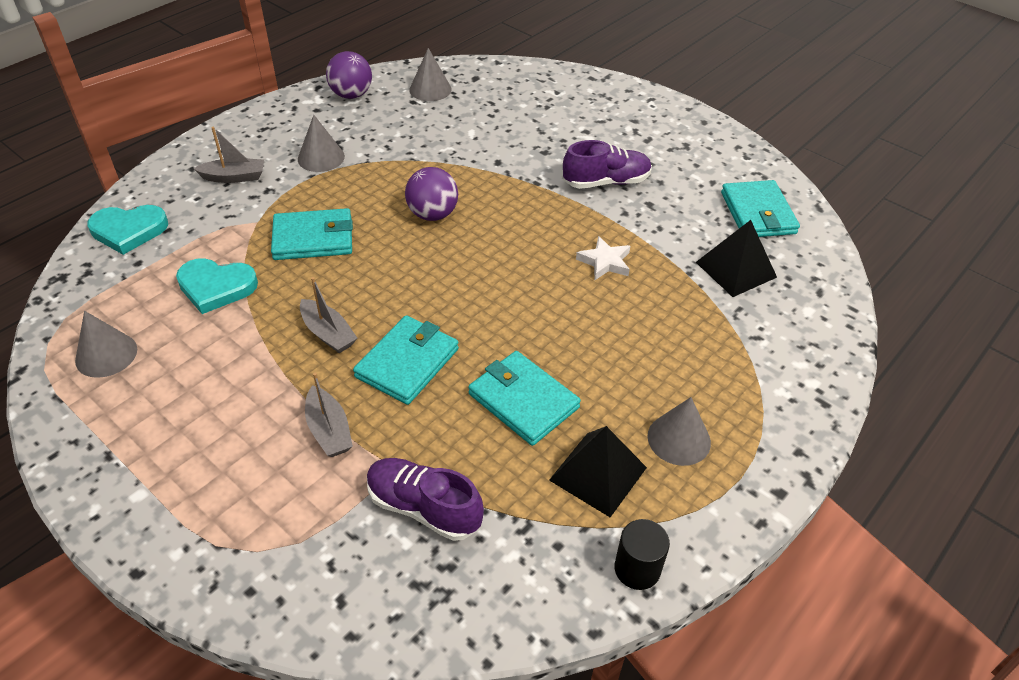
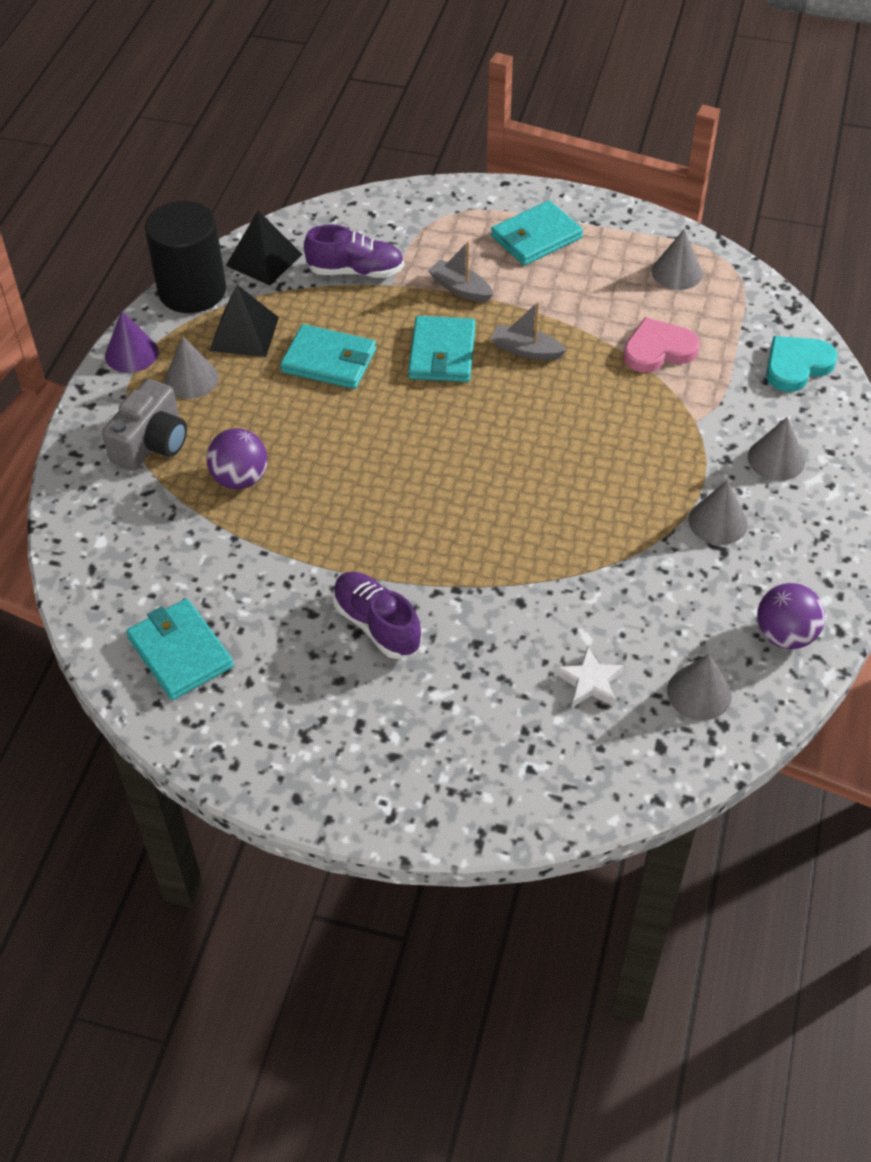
camera: 155 degrees right, 5 degrees up
turquoise heart [176,258,258,314] -> pink heart [623,317,700,373]
grey boat [193,127,264,183] -> grey cone [748,417,805,481]
turquoise wallet [271,208,353,260] -> turquoise wallet moved to [491,200,583,266]
purple ball [405,167,458,221] -> purple ball moved to [206,428,268,489]
purple shoe [563,140,652,189] -> purple shoe turned 90 degrees clockwise [333,572,422,659]
white star [576,236,630,280] -> white star moved to [556,647,624,707]
black cylinder [614,519,670,590] -> black cylinder [145,201,226,313], size x2.03
black pyramid [696,220,777,297] -> black pyramid moved to [226,211,303,285]
none -> grey camera [102,379,187,470]
none -> purple cone [105,311,159,373]

